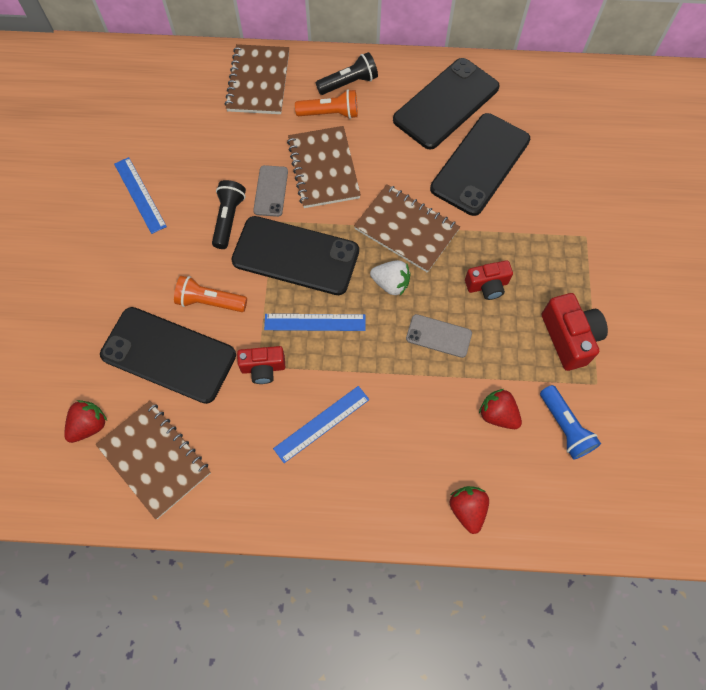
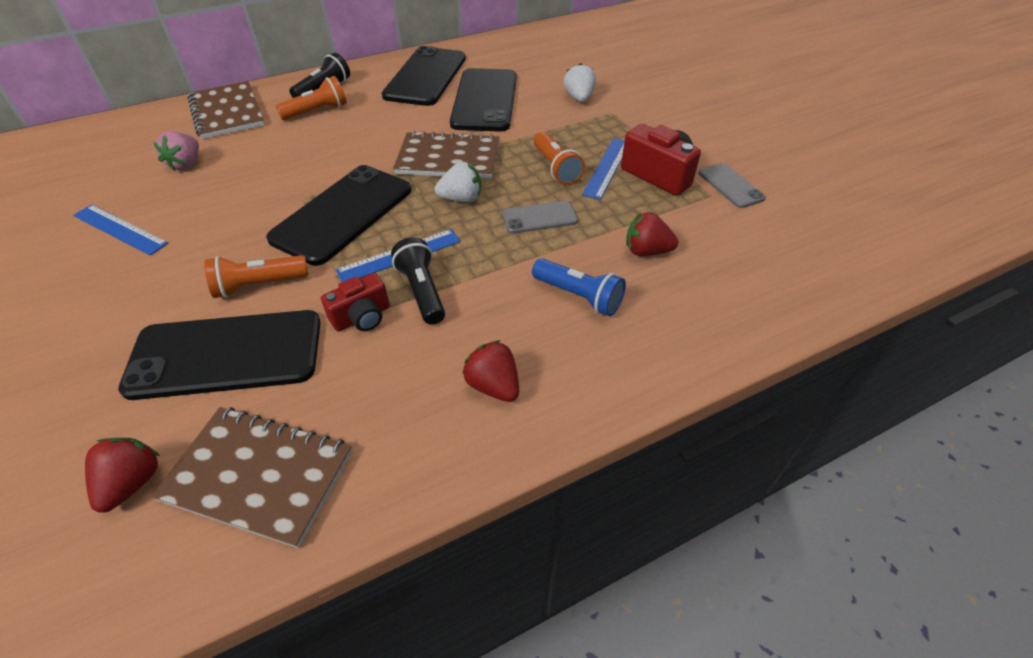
camera: 30 degrees left, 20 degrees down
black flashlight [212,180,246,249] -> black flashlight moved to [391,237,445,325]
black phone [231,216,359,295] -> black phone turned 45 degrees counterclockwise [266,165,411,266]
grey phone [253,165,288,217] -> grey phone moved to [699,163,766,208]
blue ruler [273,386,370,463] -> blue ruler moved to [582,138,625,200]
brown notebook [287,126,361,208] -> none
red strawberry [449,486,489,534] -> red strawberry moved to [462,340,519,402]
red camera [465,260,513,300] -> orange flashlight [534,132,585,185]
blue flashlight [540,385,601,460] -> blue flashlight moved to [532,258,626,316]
none -> pink strawberry [153,131,199,171]
none -> white strawberry [564,63,596,102]

